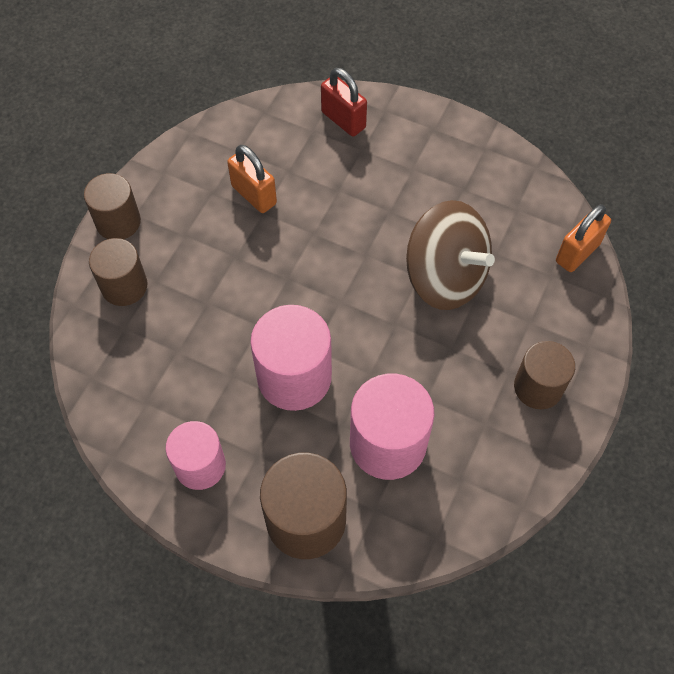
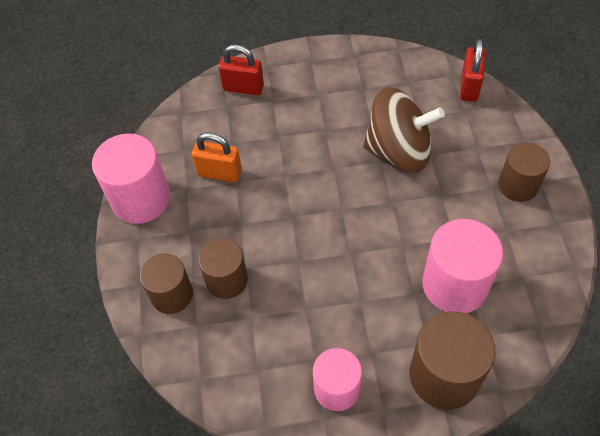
camera: 30 degrees left, 5 degrees down
brown cylinder [84,173,141,239] -> brown cylinder moved to [198,238,248,299]
pink cylinder [250,305,332,411] -> pink cylinder moved to [92,133,170,224]
orange padlock [556,204,611,272] -> red padlock [460,39,485,102]

